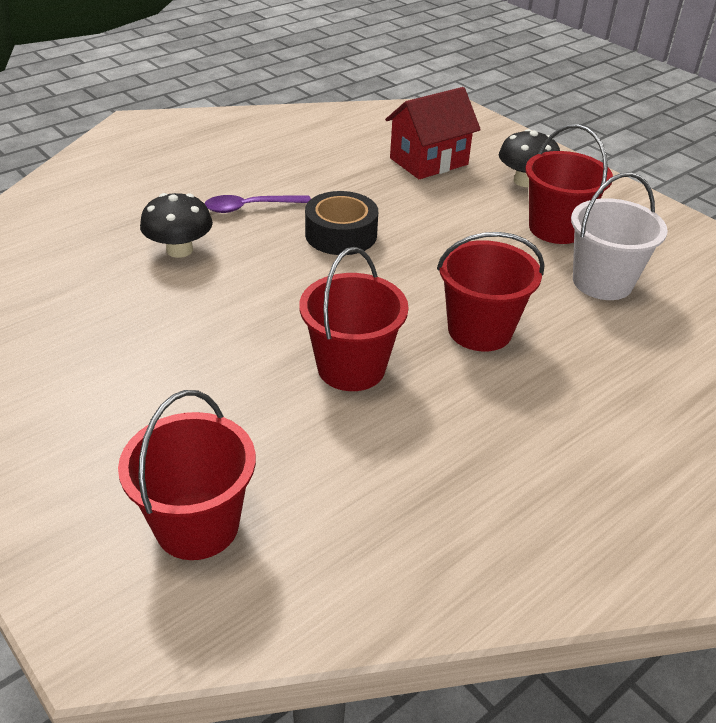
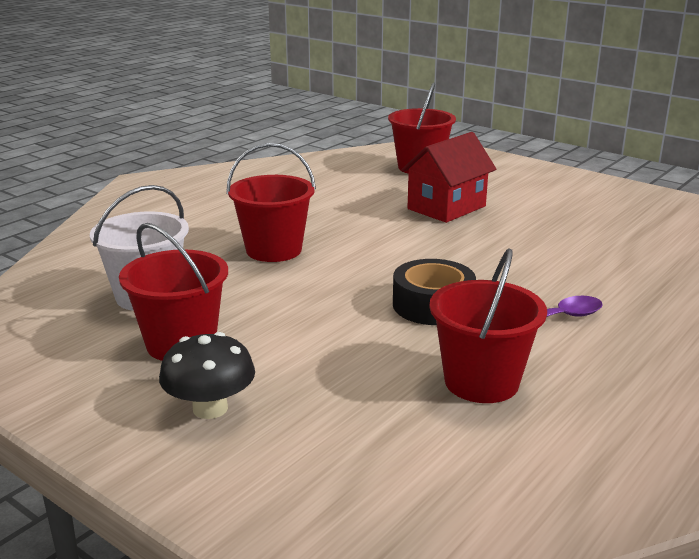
camera: 170 degrees right, 15 degrees down
black mushroom [140,193,213,258] -> none
red bucket [299,247,409,391] -> red bucket moved to [429,248,547,403]
red house [385,87,481,179] -> red house moved to [401,132,496,223]

